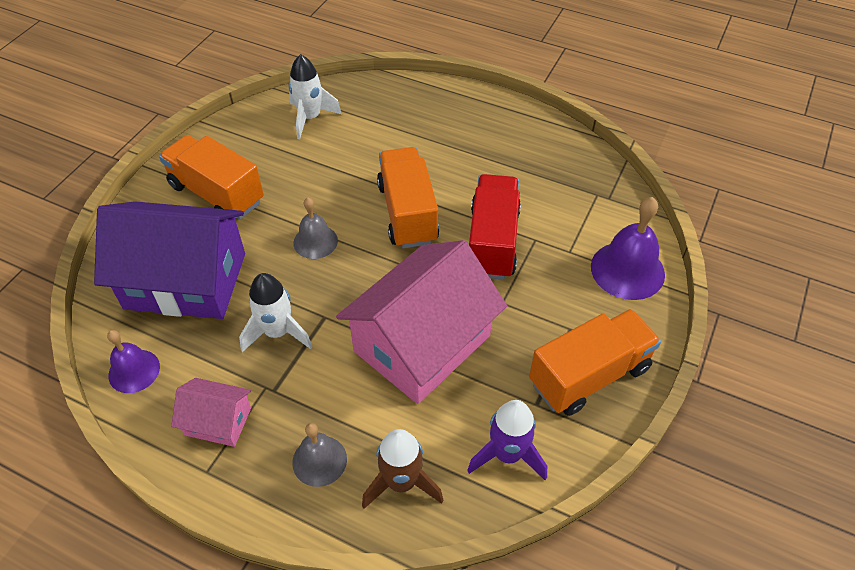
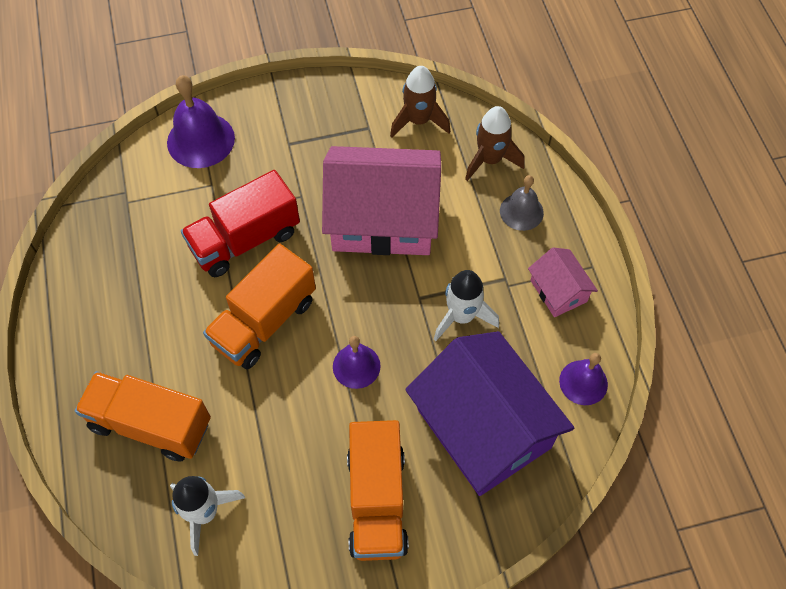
camera: 130 degrees left, 10 degrees up
grey bell [293,198,338,259] -> purple bell [333,336,381,389]
purple rocket [467,400,547,480] -> brown rocket [390,66,450,138]
orange truck [529,309,661,416] -> orange truck moved to [75,371,211,462]

